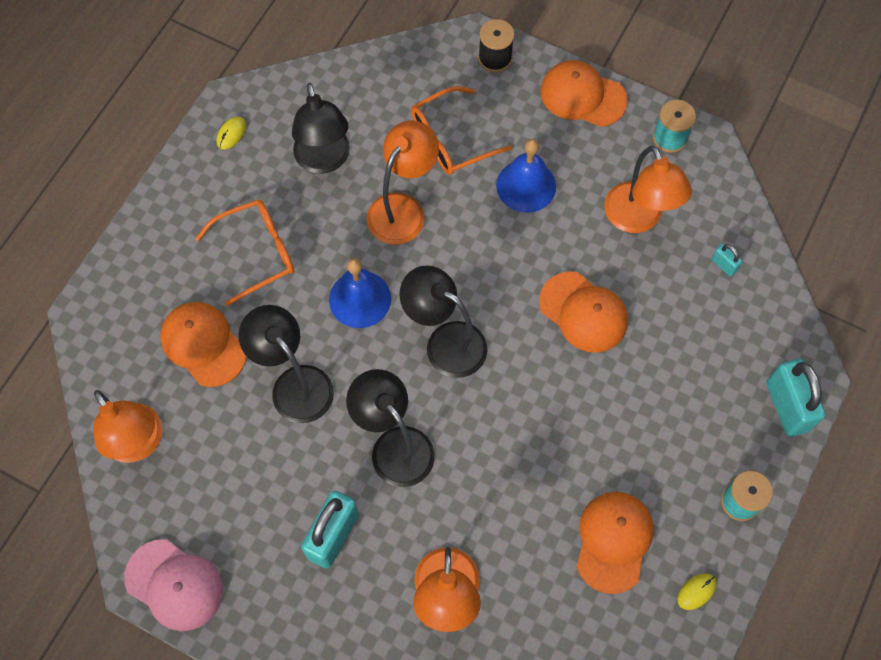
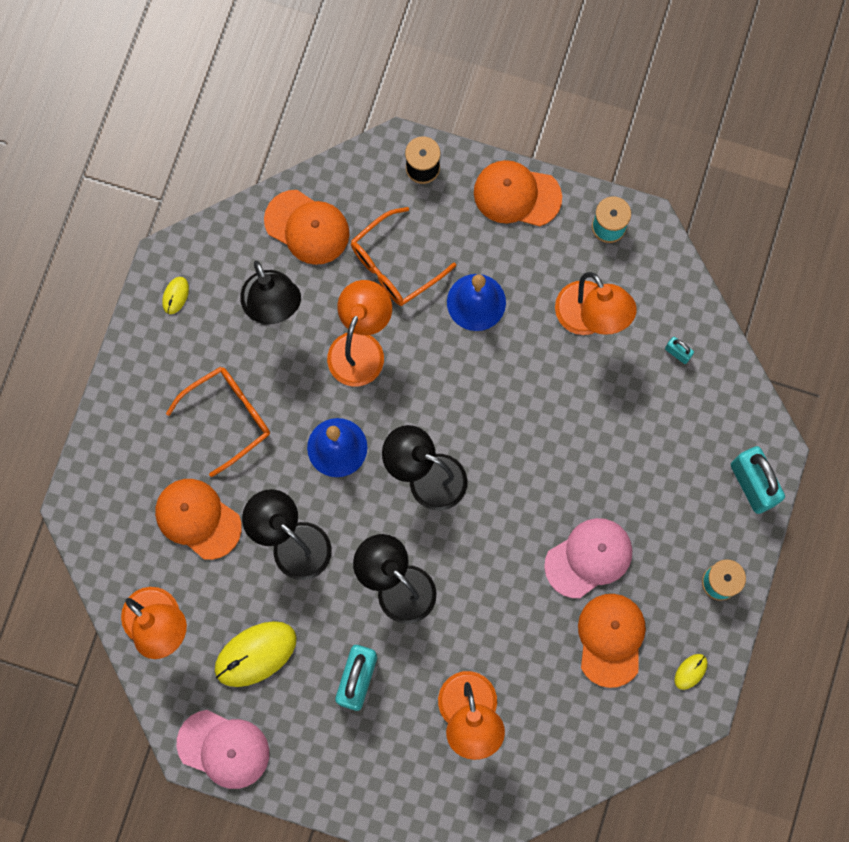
camera: 10 degrees left, 10 degrees up
orange cap [539,271,628,353] -> orange cap moved to [264,190,349,265]
none -> yellow mouse [215,621,297,687]
none -> pink cap [544,518,632,598]

